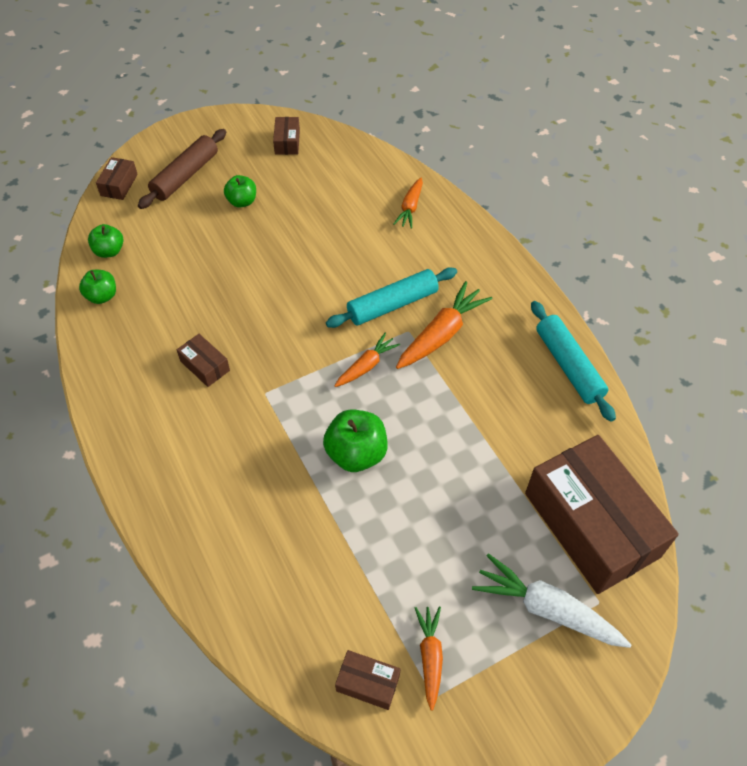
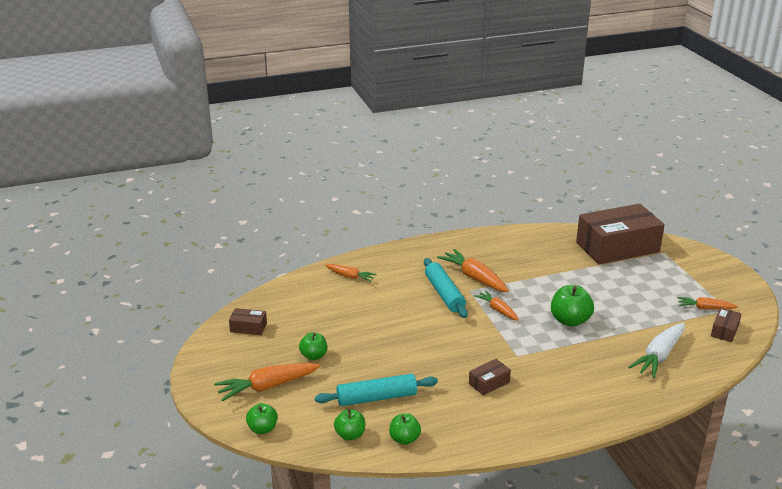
camera: 80 degrees left, 25 degrees down
brown box [96,157,138,200] -> green apple [246,403,278,434]
brown rolling pin [138,129,226,209] -> orange carrot [215,363,321,401]
white carrot [472,553,631,648] -> white carrot moved to [628,323,685,378]
turquoise rolling pin [531,301,616,422] -> turquoise rolling pin moved to [315,374,438,406]

